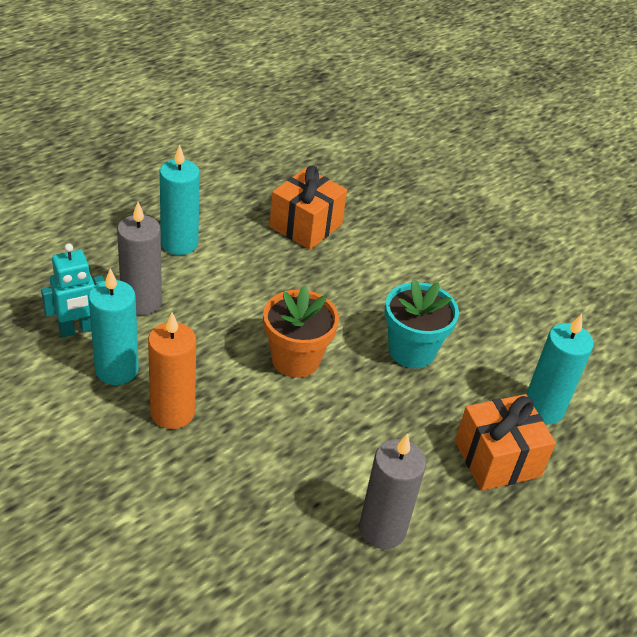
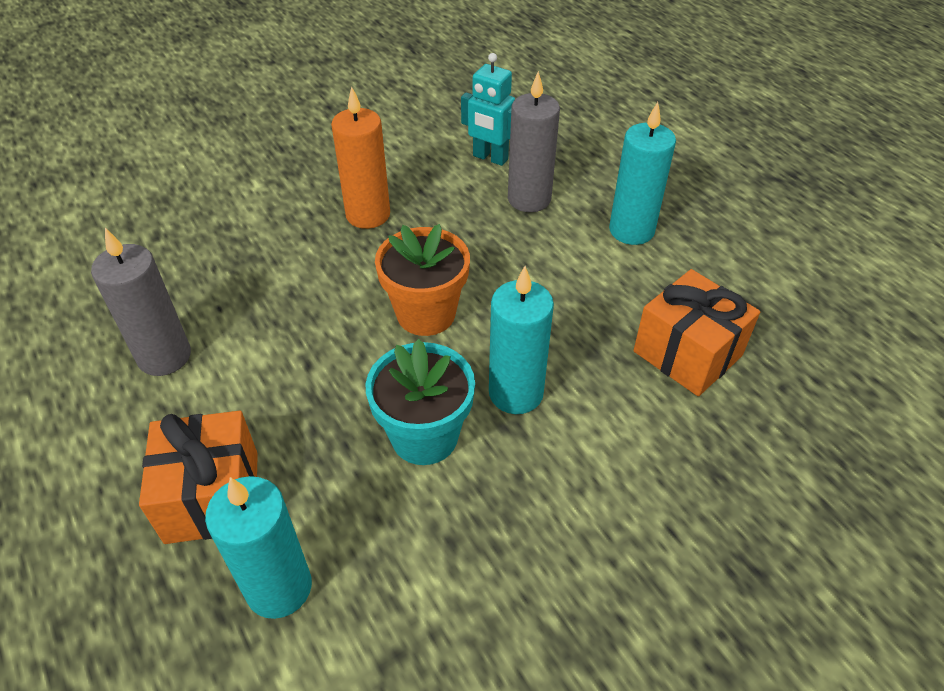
camera: 105 degrees right, 5 degrees up
turquoise robot [41,243,105,337] -> turquoise robot turned 45 degrees counterclockwise [461,53,515,166]
turquoise candle [88,268,139,385] -> turquoise candle moved to [489,266,554,414]

